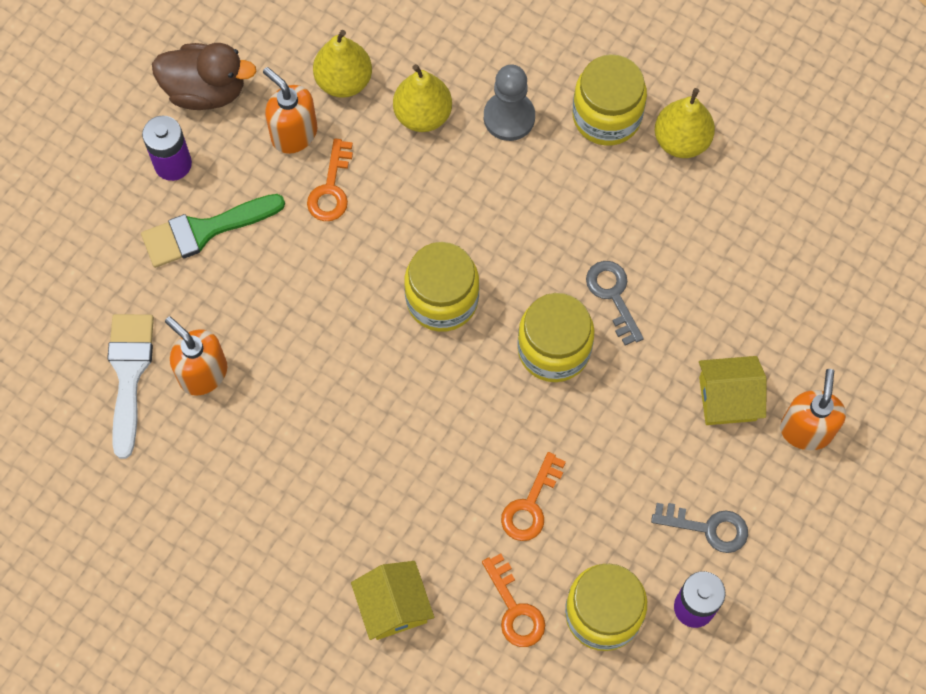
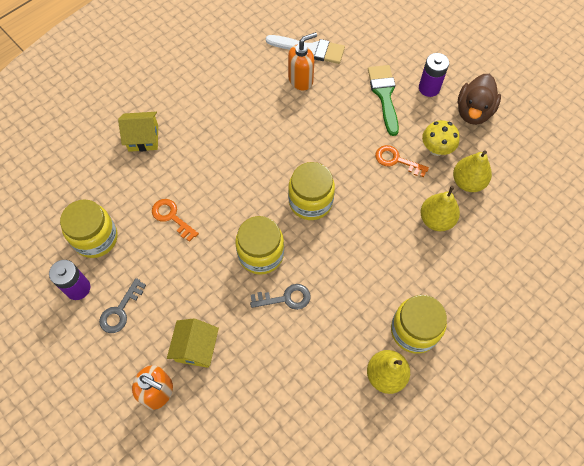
camera: 105 degrees right, 5 degrees down
orange soap dispenser [263,67,317,154] -> yellow mushroom [422,120,460,156]
orange key [482,553,545,647] -> none
grey pawn [484,65,535,141] -> none

